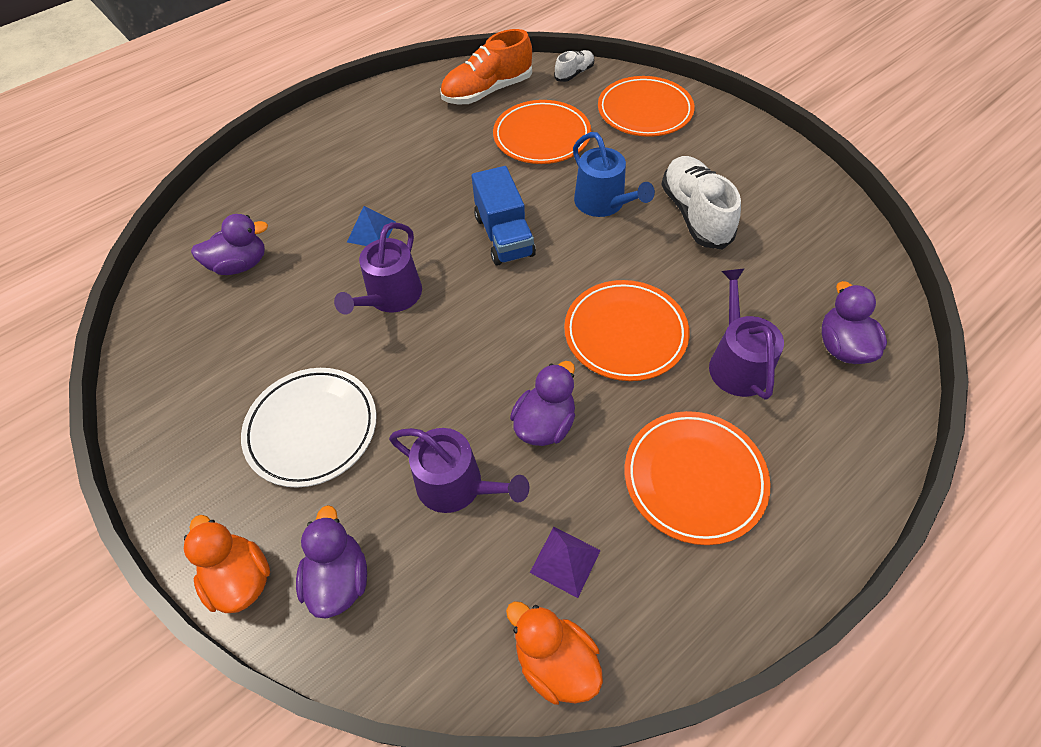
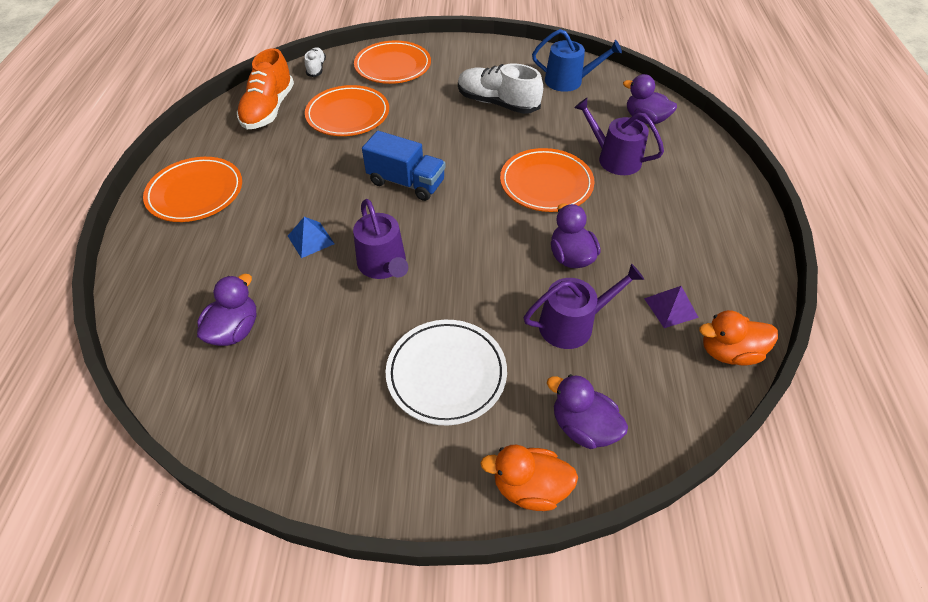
camera: 50 degrees left, 5 degrees down
blue watering can [573,132,655,217] -> blue watering can moved to [532,29,622,92]
orange plate [625,411,770,545] -> orange plate moved to [143,157,242,222]

